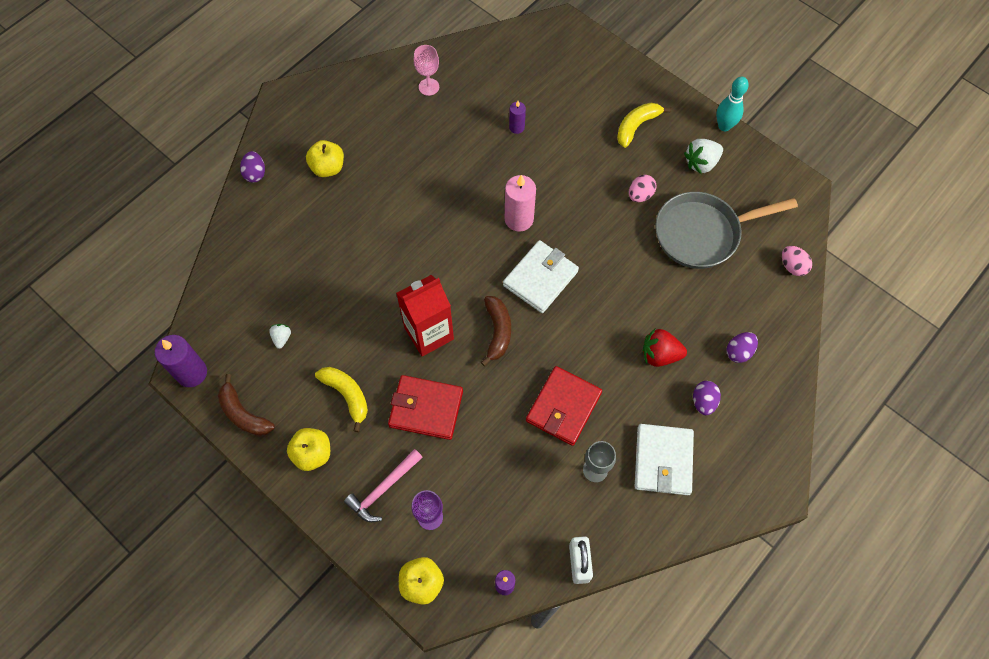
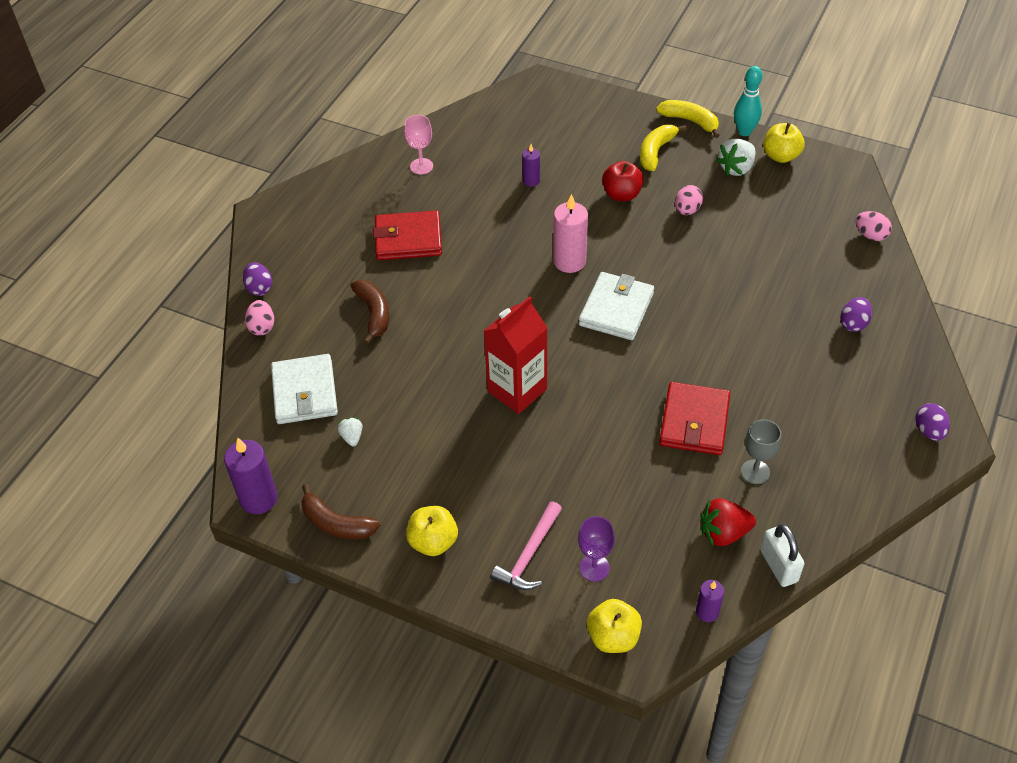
camera: 15 degrees left, 15 degrees down
yellow apple [306,140,344,177] -> yellow apple moved to [763,123,805,163]
yellow banana [315,367,368,432] -> yellow banana moved to [656,100,720,138]
red wallet [388,375,463,440] -> red wallet moved to [373,210,442,260]
brown banana [481,296,511,366] -> brown banana moved to [351,280,389,344]
white wallet [635,424,694,495] -> white wallet moved to [271,354,338,424]
red strawberry [643,329,687,367] -> red strawberry moved to [701,498,756,546]
grey pan [655,192,798,269] -> none
purple egg [693,381,721,415] -> purple egg moved to [915,403,950,441]
none -> pink egg [245,300,274,336]
none -> red apple [602,161,644,201]

